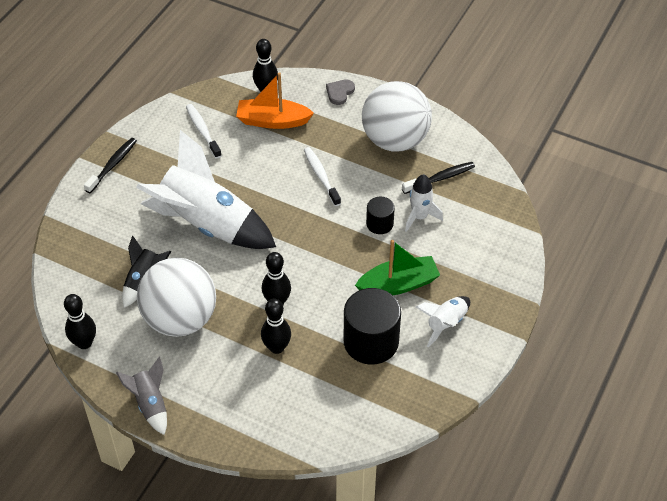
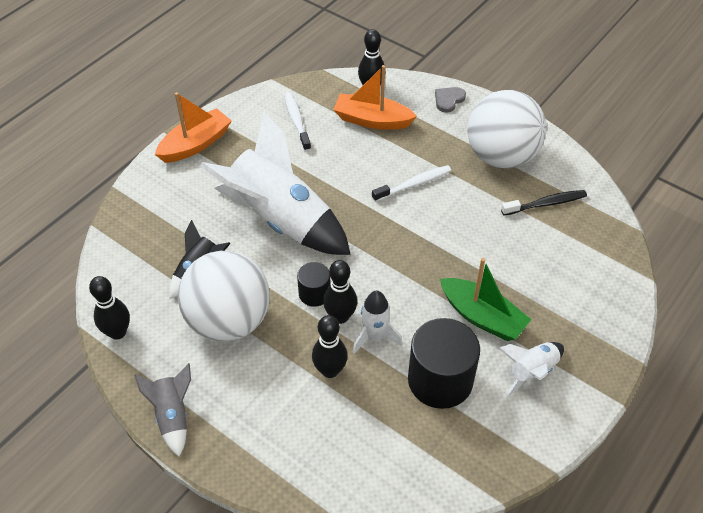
camera: 10 degrees right, 0 degrees up
black toothbrush [84,138,137,193] -> orange boat [155,92,231,163]
white toothbrush [304,147,341,206] -> white toothbrush turned 75 degrees clockwise [372,165,452,202]
green boat [355,240,440,295] -> green boat turned 45 degrees clockwise [440,258,532,341]
black cylinder [366,197,395,234] -> black cylinder moved to [297,262,331,307]
white rocket [405,174,443,232] -> white rocket moved to [352,291,403,354]

